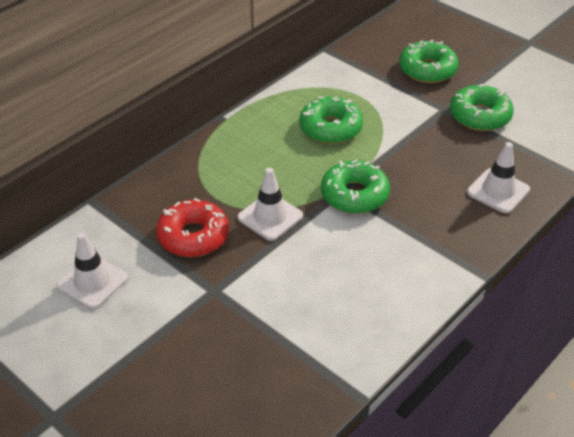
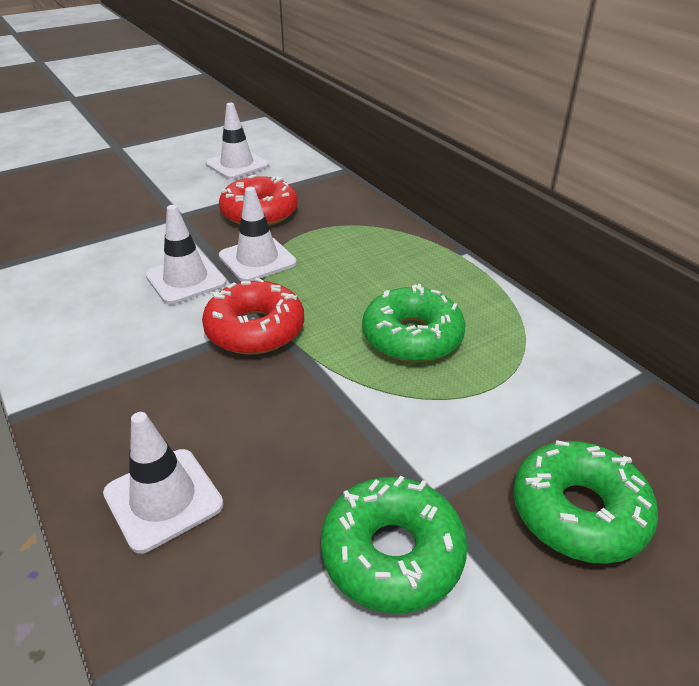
camera: 105 degrees right, 5 degrees down
green donut [321,160,390,214] -> red donut [202,278,304,355]
none -> white traffic cone [146,205,227,304]

